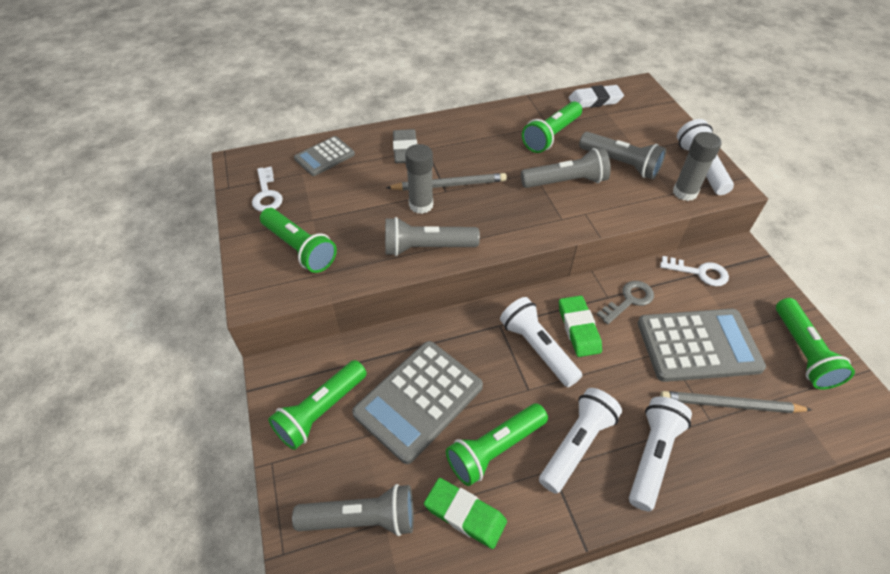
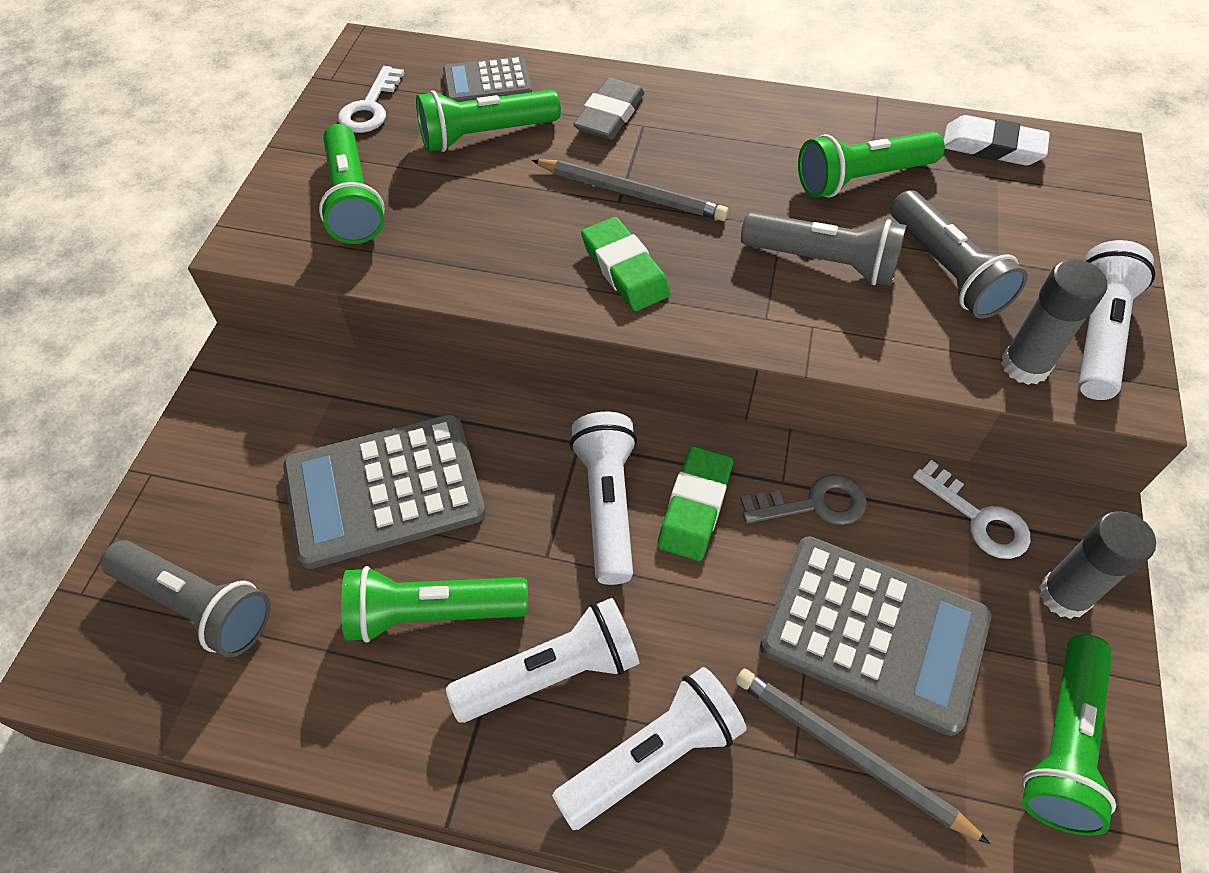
camera: 30 degrees right, 5 degrees up
green flashlight [268,360,367,450] -> green flashlight moved to [416,90,561,152]
grey flashlight [385,217,480,256] -> none
grey glue stick [405,144,433,214] -> grey glue stick moved to [1039,511,1156,619]
green eraser [424,478,507,549] -> green eraser moved to [581,217,671,311]

